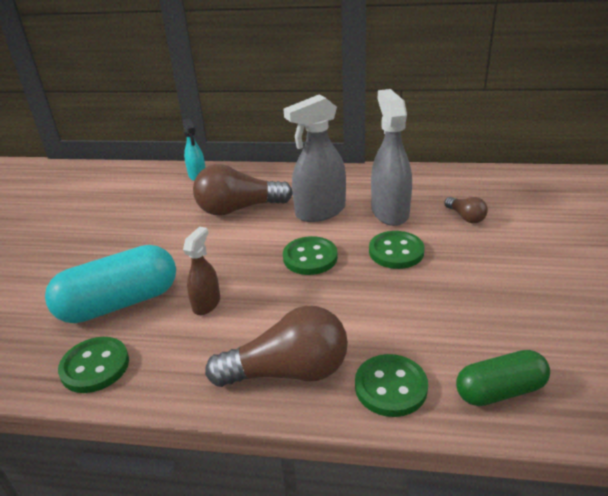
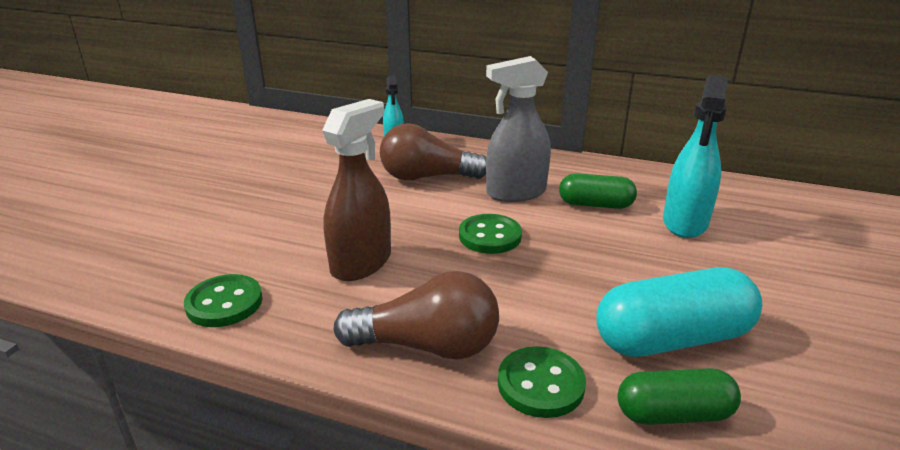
camera: 10 degrees right, 5 degrees down
turquoise capsule [45,245,176,323] -> turquoise capsule moved to [596,267,762,357]
brown spray bottle [183,227,220,315] -> brown spray bottle [322,99,391,281], size x1.76
green button [369,231,424,269] -> none
grey spray bottle [371,89,412,226] -> green capsule [559,173,637,209]
brown light bulb [444,197,488,223] -> turquoise spray bottle [663,75,728,238]

